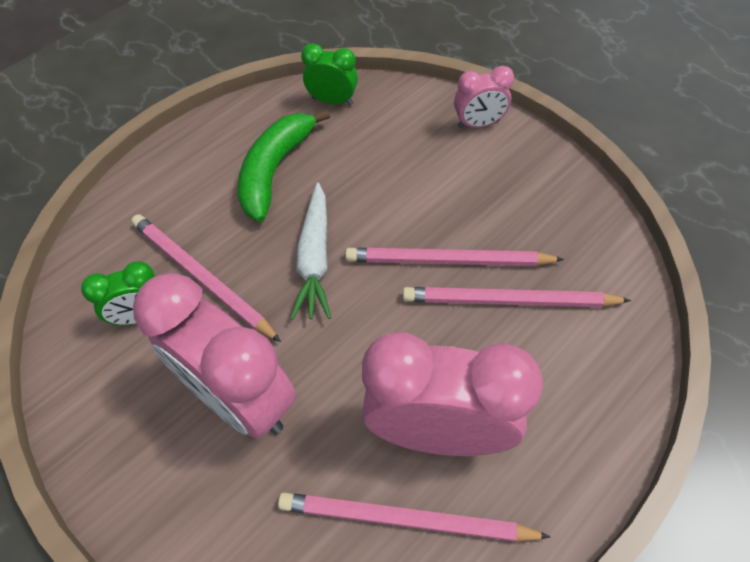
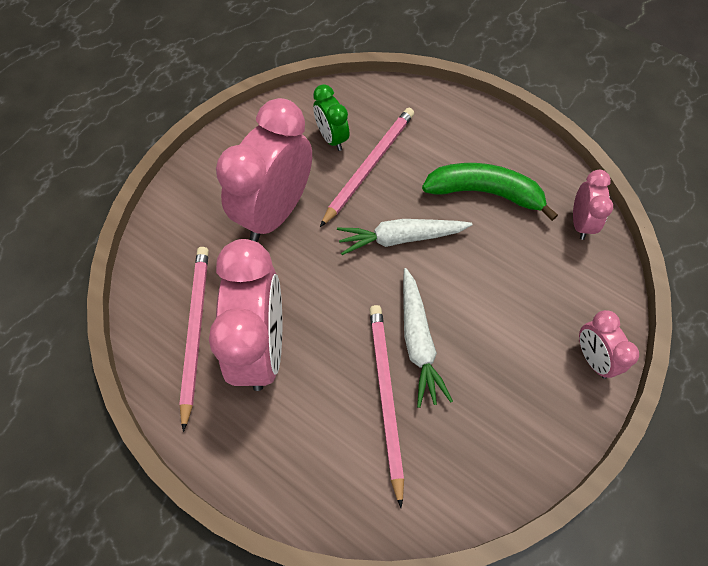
camera: 80 degrees right, 5 degrees up
green clock [301,43,358,105] -> pink clock [573,170,613,240]
pink pencil [345,248,564,266] -> white carrot [403,268,453,408]

